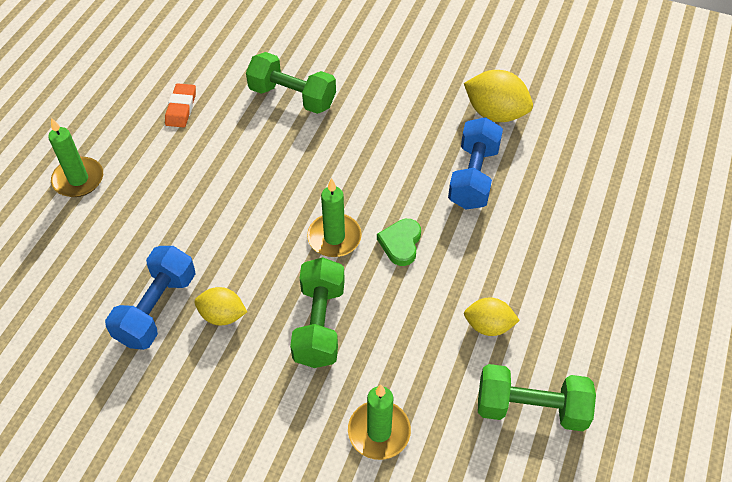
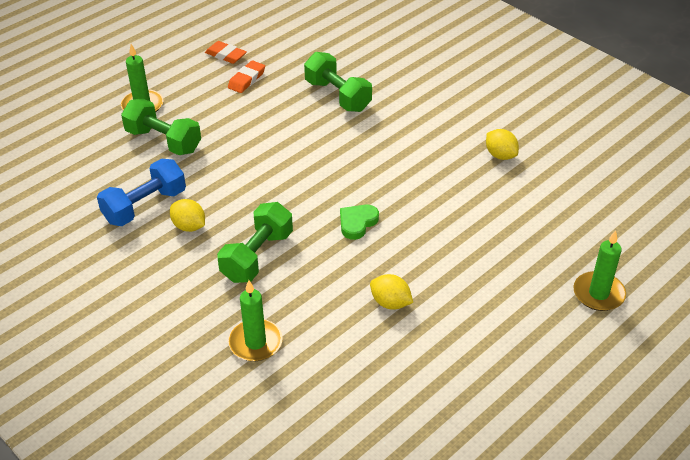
camera: 25 degrees right, 10 degrees down
green candle [307,178,362,257] -> green candle moved to [573,230,626,311]
blue dumbbell [448,117,503,210] -> none
yellow lemon [464,70,533,122] -> yellow lemon [486,129,519,160], size x0.63
green dumbbell [478,364,596,431] -> green dumbbell moved to [121,99,201,155]
none -> orange eraser [205,41,247,64]

